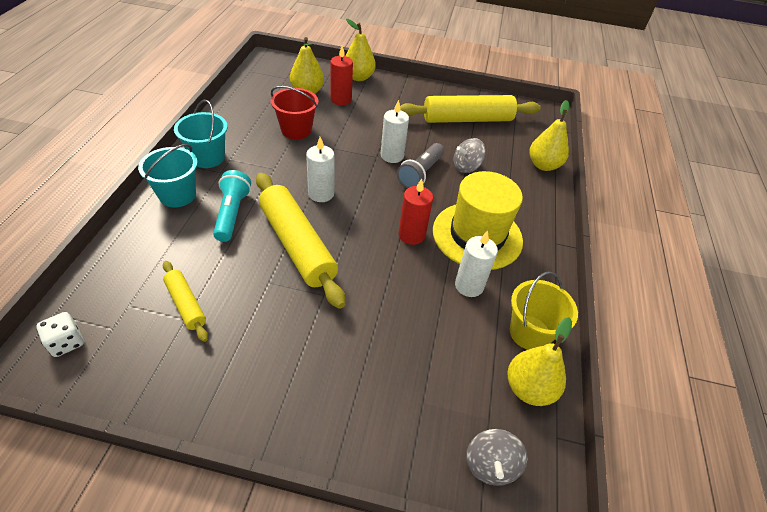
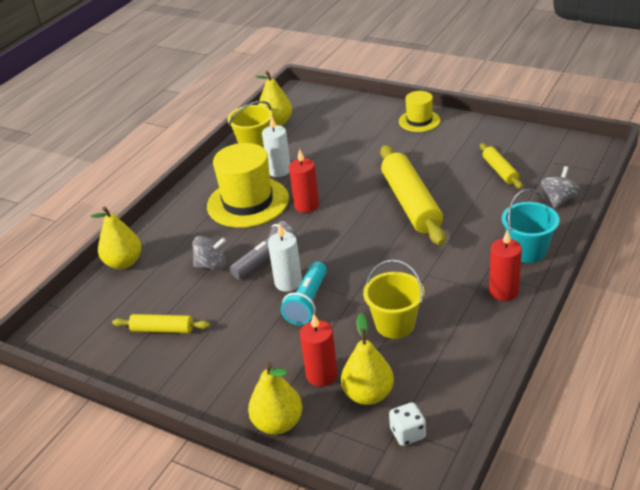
camera: 155 degrees left, 10 degrees down
white dice [36,312,84,357] -> white dice moved to [389,402,426,446]
turquoise bucket [174,99,228,168] -> red candle [489,230,522,301]
turquoise flashlight [213,170,251,242] -> turquoise flashlight moved to [281,261,327,325]
red bucket [271,86,318,140] -> yellow bucket [363,260,424,339]
white candle [306,137,335,202] -> none
yellow rolling pin [400,95,541,123] -> yellow rolling pin [112,314,210,333], size x0.51
grey spinning top [466,429,527,486] -> grey spinning top moved to [541,166,581,209]
none -> yellow hat [399,91,440,132]

